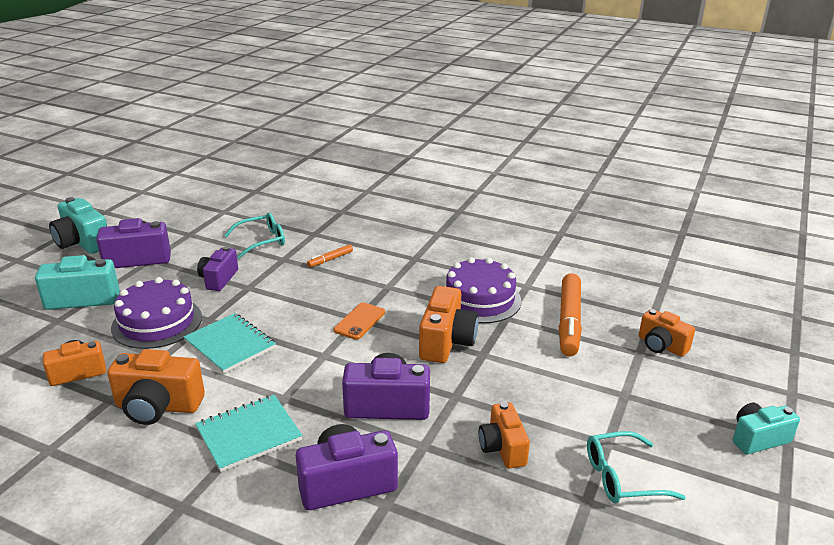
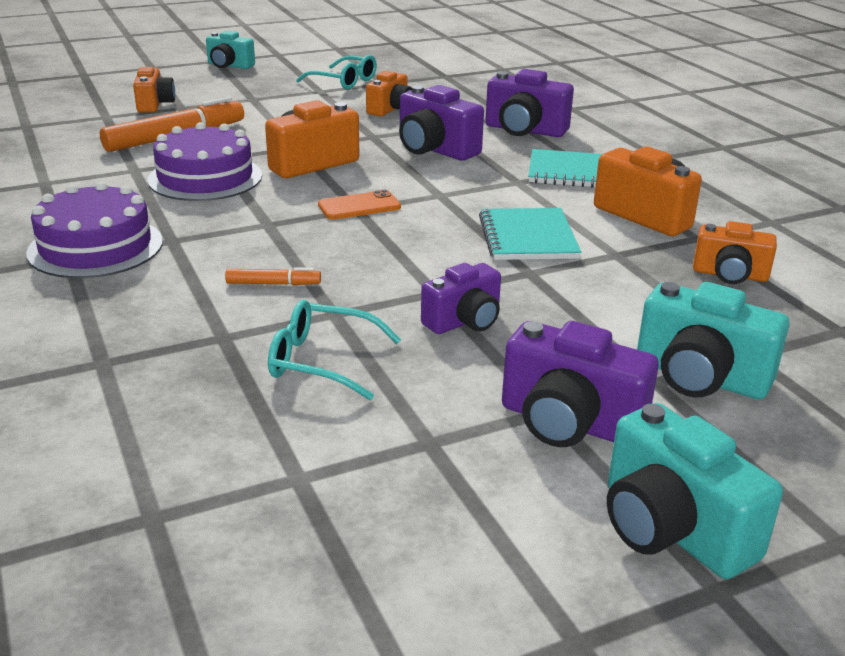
camera: 140 degrees left, 0 degrees up
turquoise camera [49,197,107,254] -> turquoise camera turned 150 degrees clockwise [607,403,783,579]
purple cake [111,277,202,349] -> purple cake moved to [26,182,163,278]

